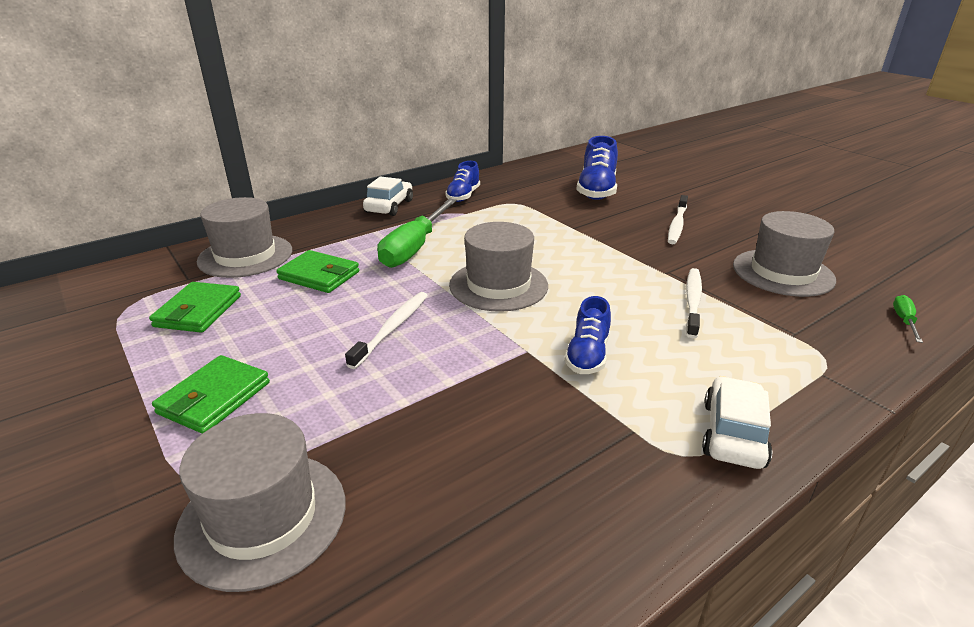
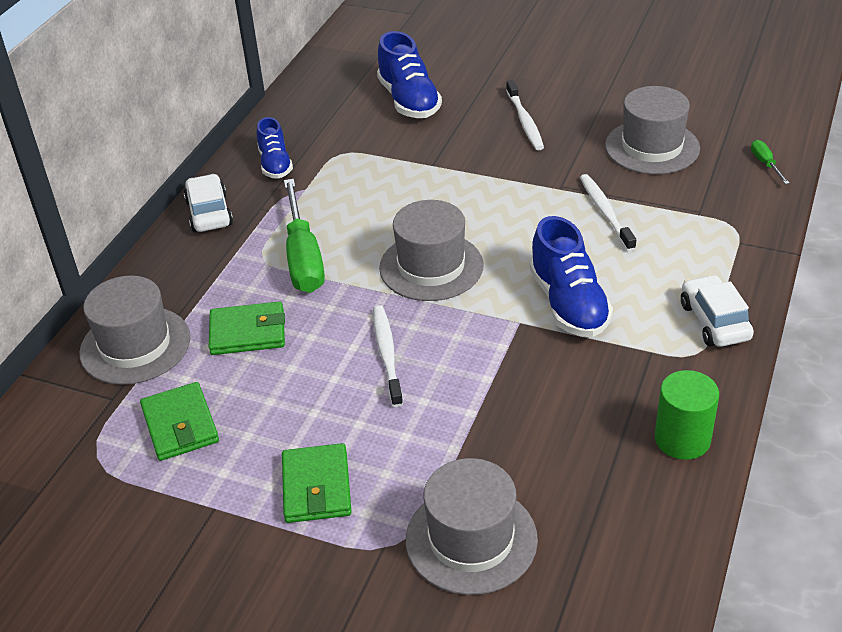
camera: 30 degrees left, 10 degrees up
blue shoe [564,296,611,374] -> blue shoe [530,216,613,337], size x1.58
none -> green cylinder [655,370,719,460]

